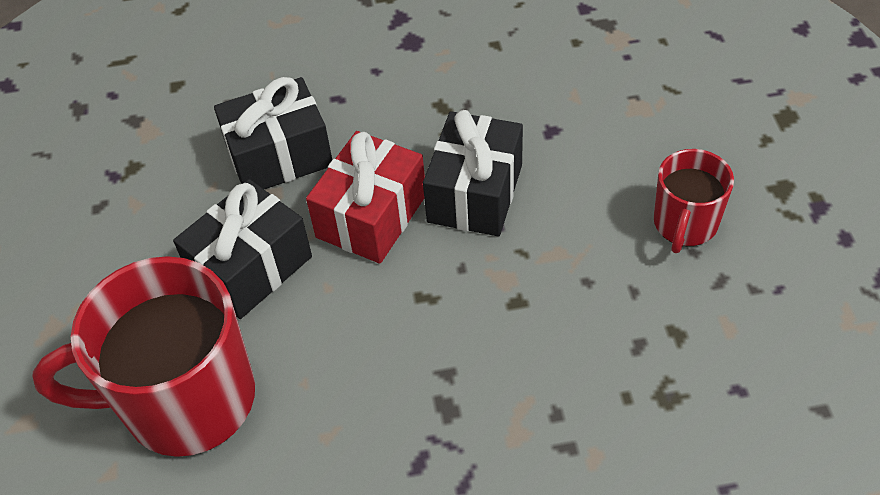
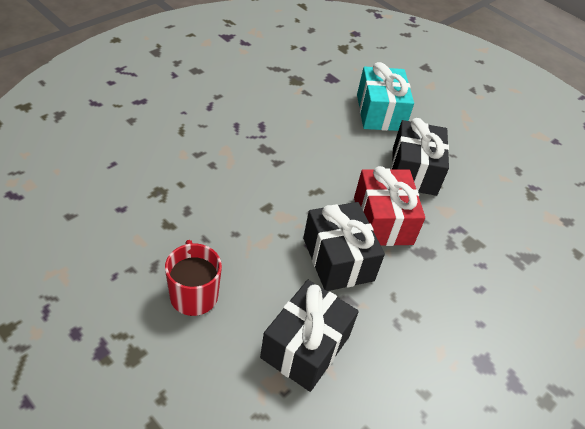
camera: 135 degrees right, 5 degrees down
red mug [32,256,255,457] -> turquoise gift [357,62,414,131]
black gift [214,77,332,189] -> black gift moved to [260,280,359,392]

